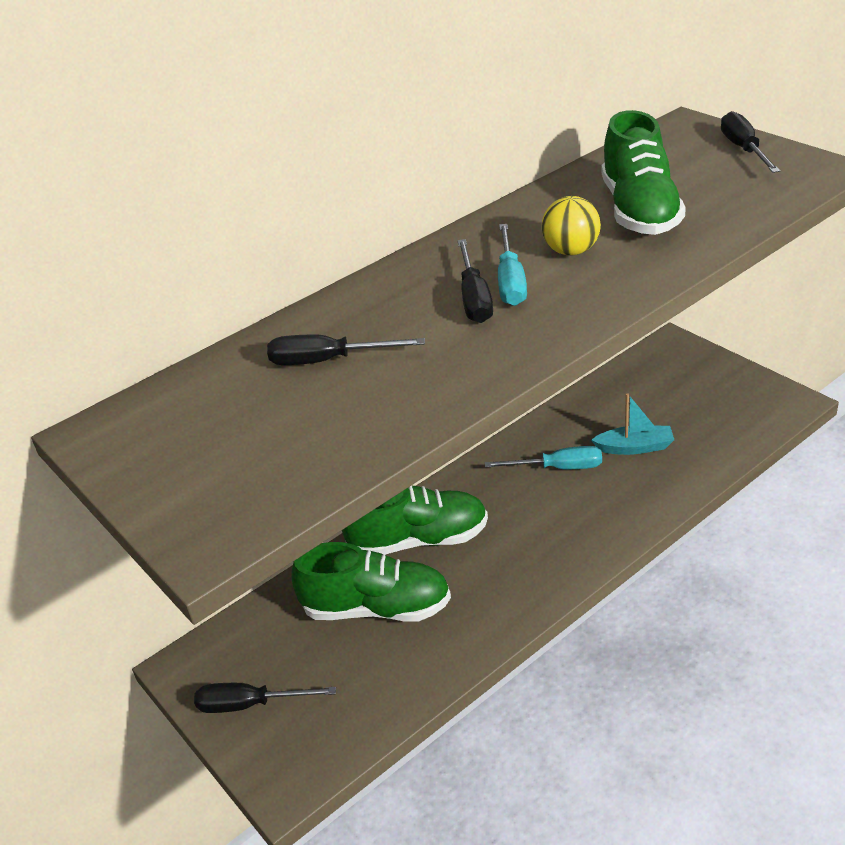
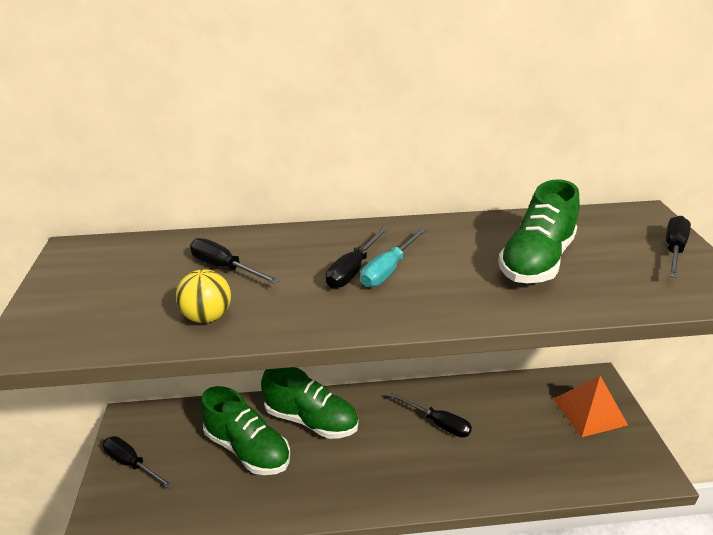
camera: 30 degrees right, 5 degrees down
turquoise screwdriver [485,446,602,469] -> black screwdriver [389,393,472,438]
yellow ball [542,196,601,256] -> yellow ball moved to [176,269,231,323]
turquoise boat [591,393,674,455] -> none
none -> orange pyramid [553,376,628,437]

